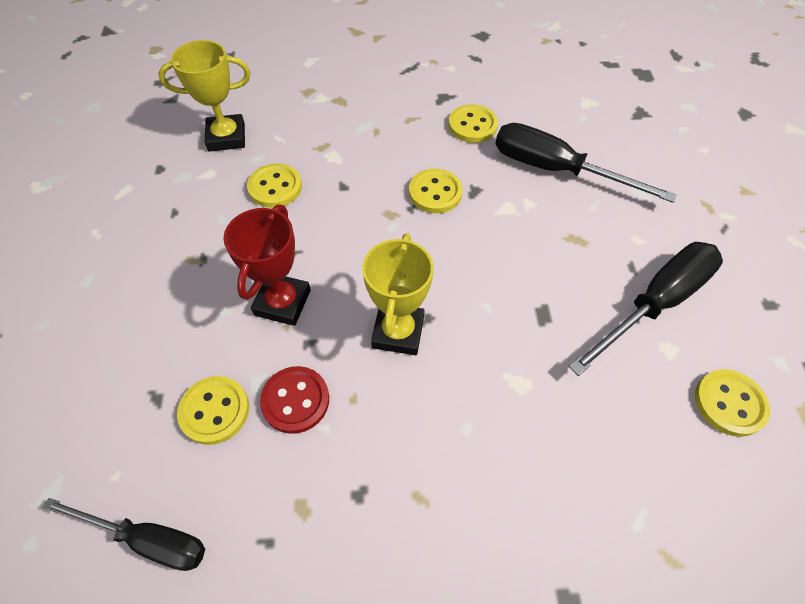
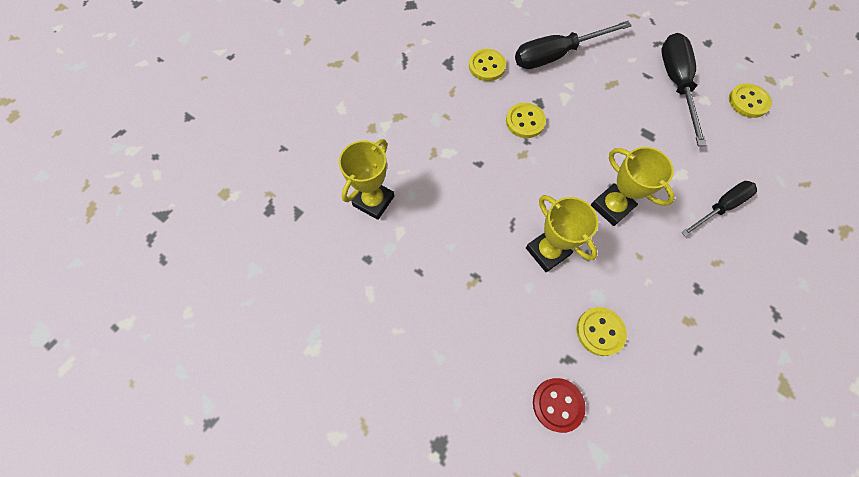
camera: 50 degrees left, 10 degrees up
black screwdriver [43,498,205,571] -> black screwdriver moved to [681,181,757,237]
red trophy [223,204,311,326] -> yellow trophy [526,195,598,272]
yellow button [247,163,302,208] -> none
red button [260,366,329,434] -> red button moved to [533,378,586,433]

